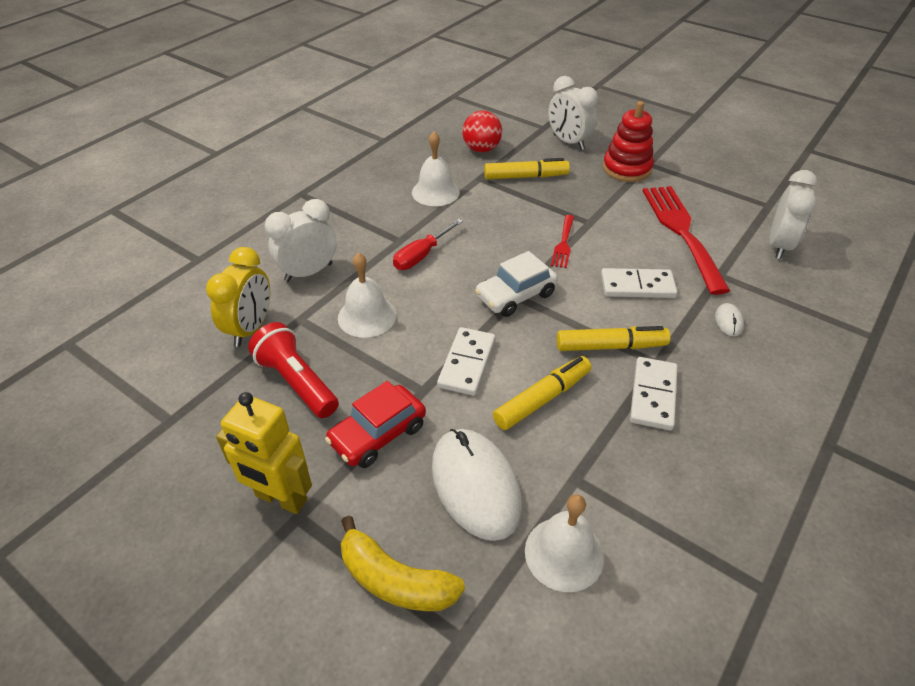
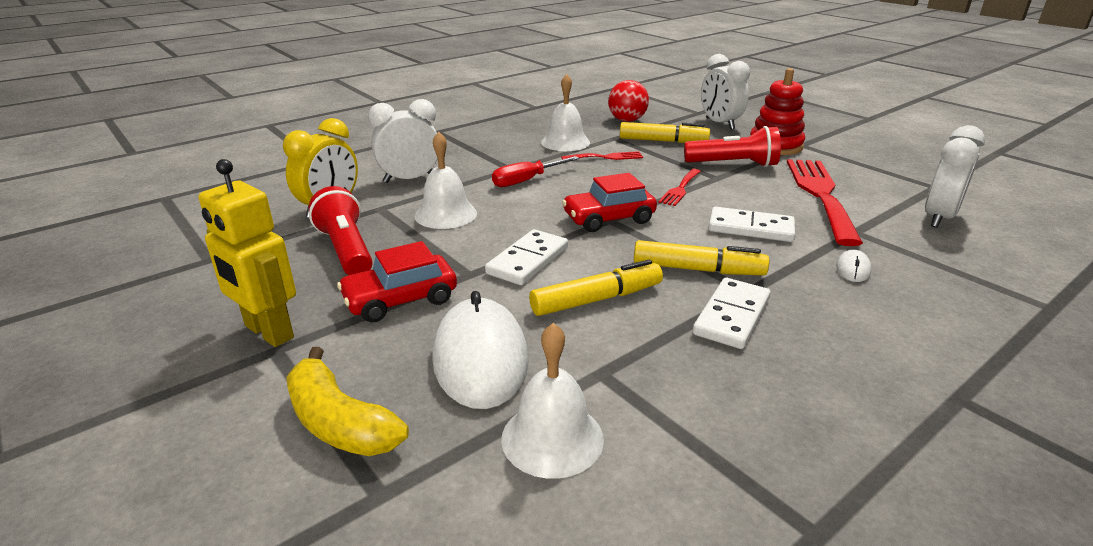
camera: 15 degrees right, 15 degrees down
white car [475,251,558,317] -> red car [562,173,657,232]
none -> red fork [561,151,643,160]
none -> red flashlight [684,126,781,167]

